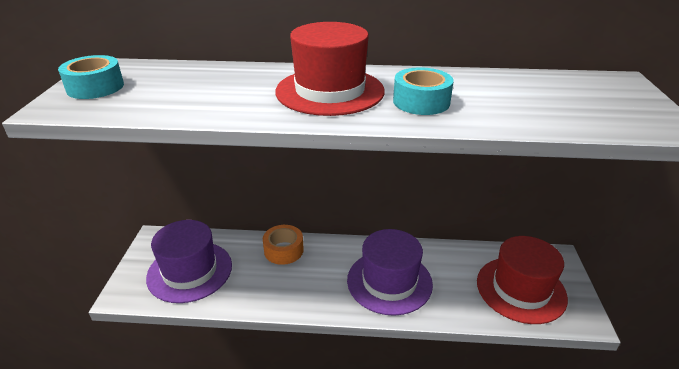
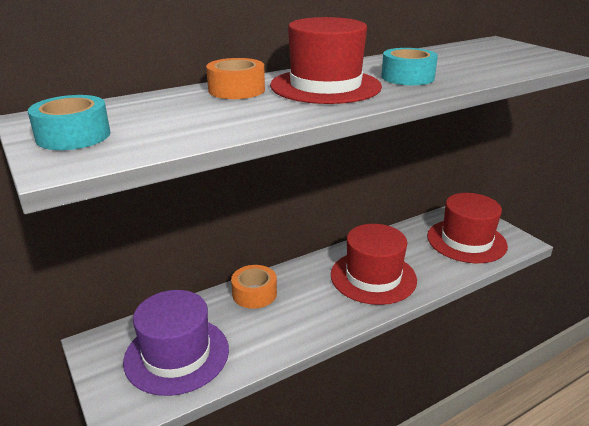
camera: 35 degrees left, 5 degrees down
purple hat [347,229,433,316] -> red hat [331,224,417,305]
none -> orange tape [206,58,265,99]

